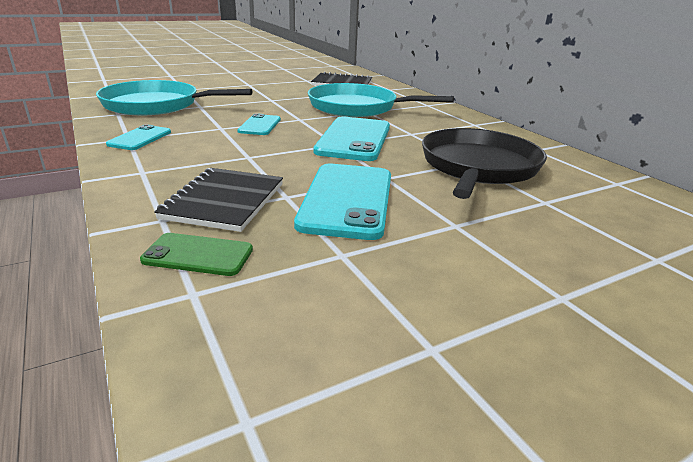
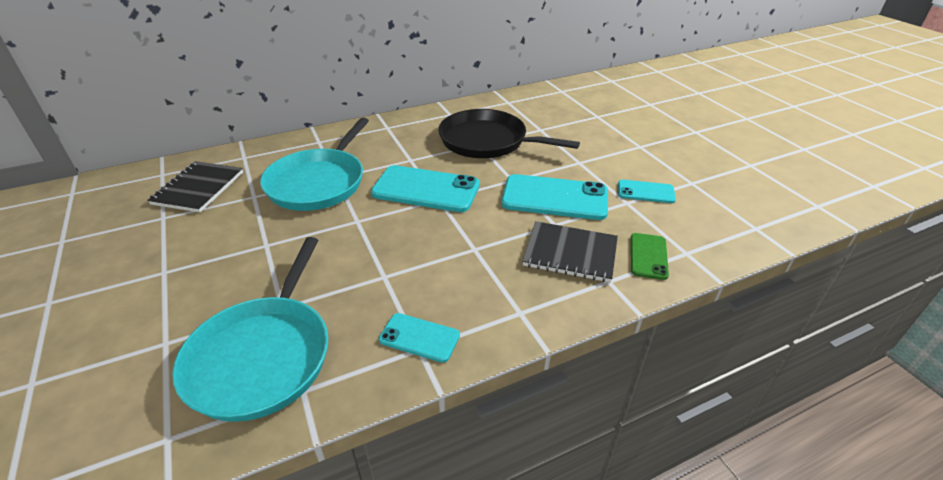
camera: 85 degrees left, 10 degrees up
turquoise phone [237,113,281,135] -> turquoise phone moved to [618,180,676,203]

